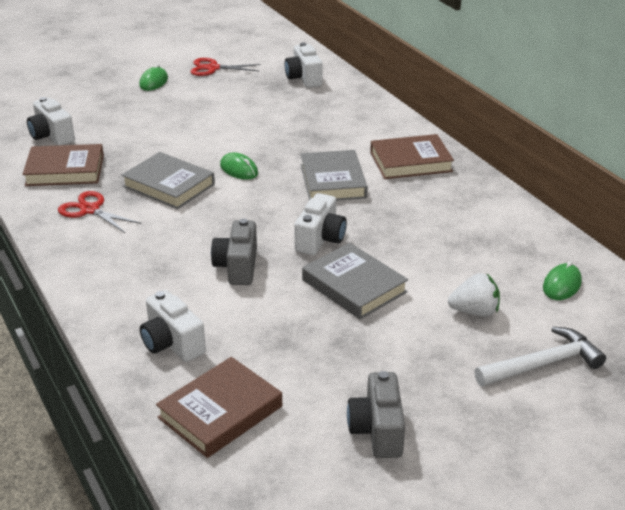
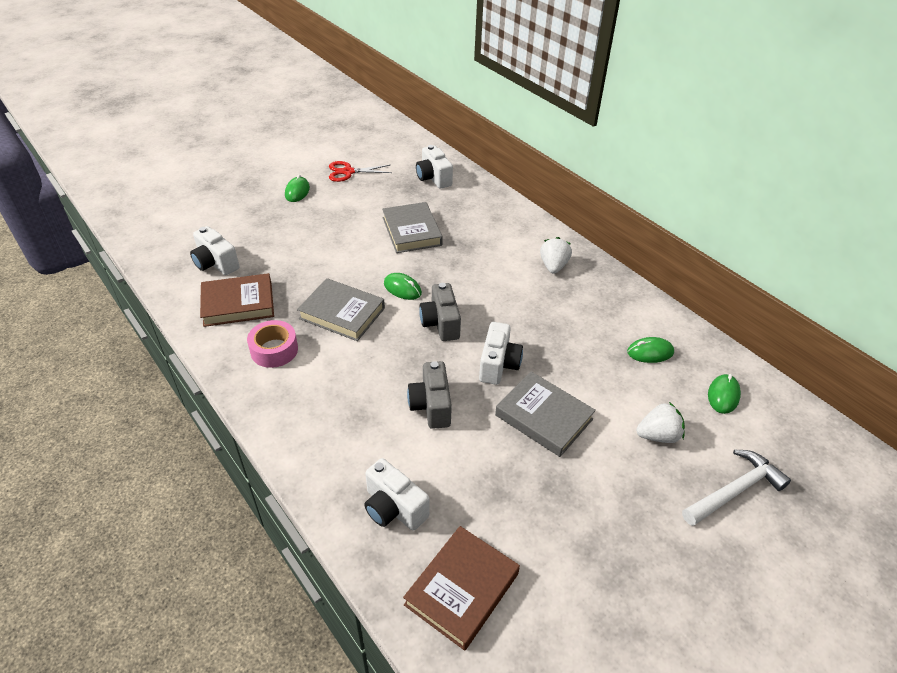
camera: 10 degrees left, 10 degrees up
red scissors [58,191,141,233] -> pink tape [247,320,298,368]
grey book [301,150,367,201] -> grey book moved to [382,202,443,253]
grey camera [347,371,405,458] -> grey camera moved to [419,283,461,341]
brown book [370,134,454,179] -> white strawberry [540,237,572,274]
none -> green mouse [627,337,674,363]

